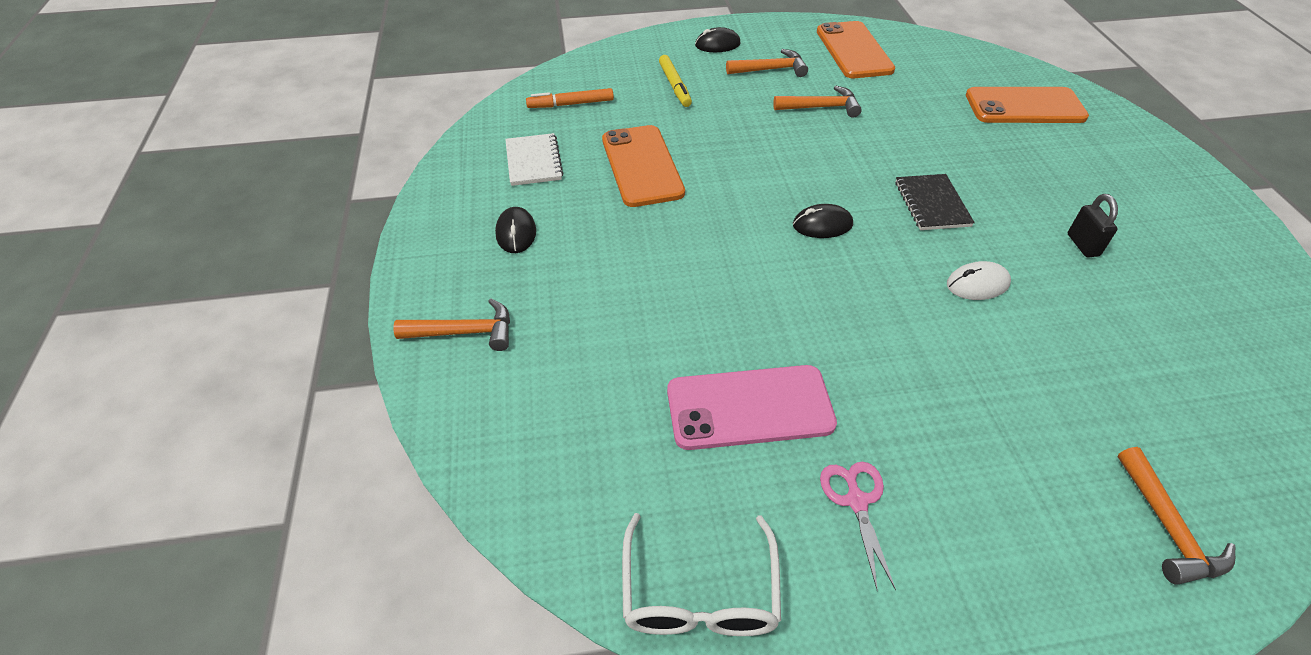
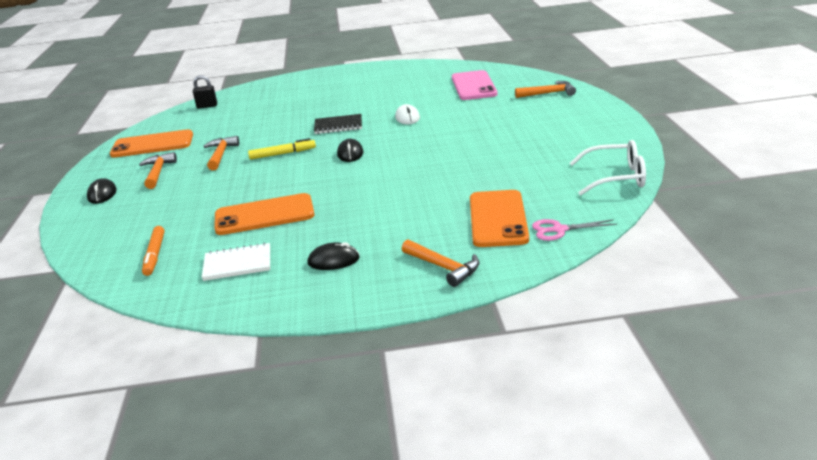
camera: 85 degrees left, 20 degrees down
orange hammer [394,298,510,351] -> orange hammer turned 135 degrees clockwise [402,239,479,287]
yellow marker [659,55,692,107] -> yellow marker moved to [248,138,316,160]
pink phone [667,365,837,450] -> pink phone moved to [452,70,498,100]
pink scissors [820,462,896,591] -> pink scissors moved to [532,219,617,241]
orange phone [966,87,1089,123] -> orange phone moved to [470,190,529,247]
black padlock [1068,194,1118,258] -> black padlock moved to [193,75,217,109]

